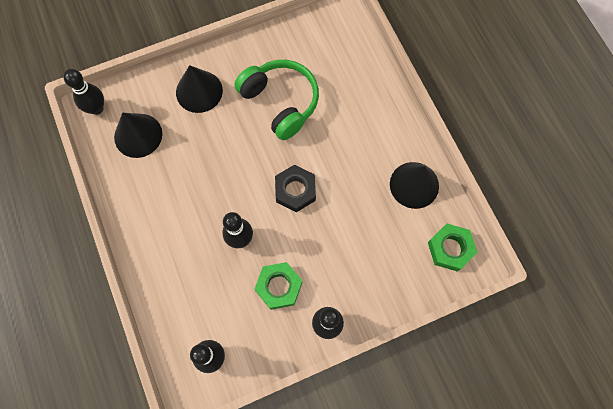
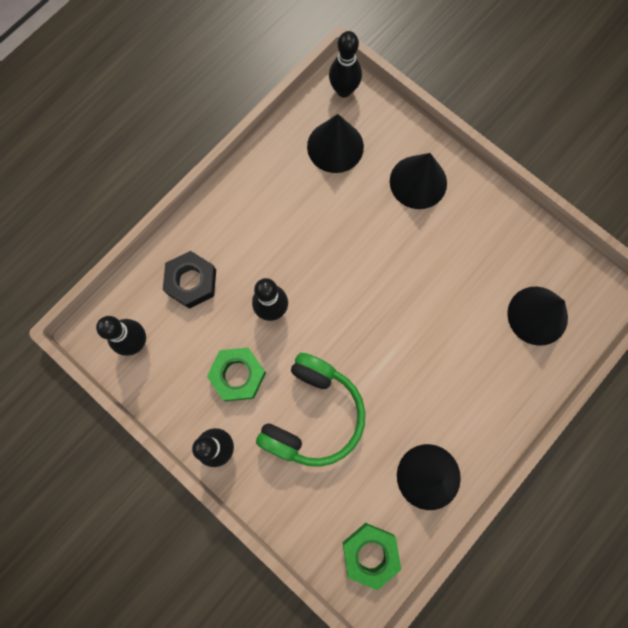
camera: 65 degrees right, 5 degrees up
green headphones [235,60,319,140] -> green headphones moved to [256,353,365,467]
black nut [275,164,316,212] -> black nut moved to [163,251,216,309]
none -> black cone [507,287,568,346]

